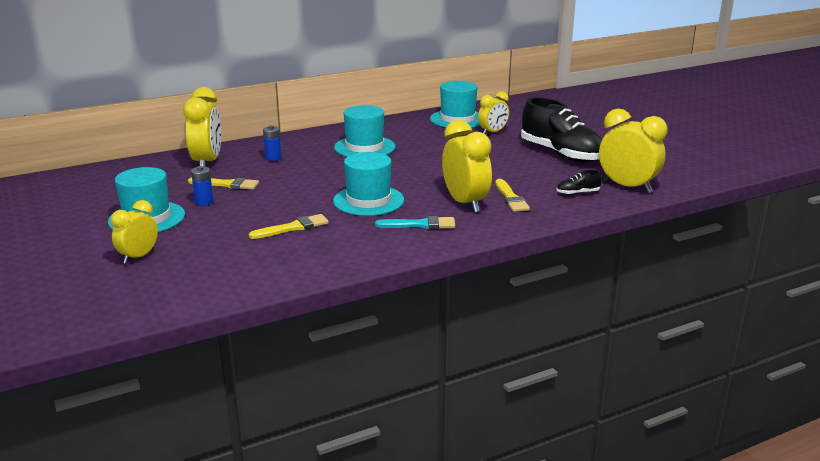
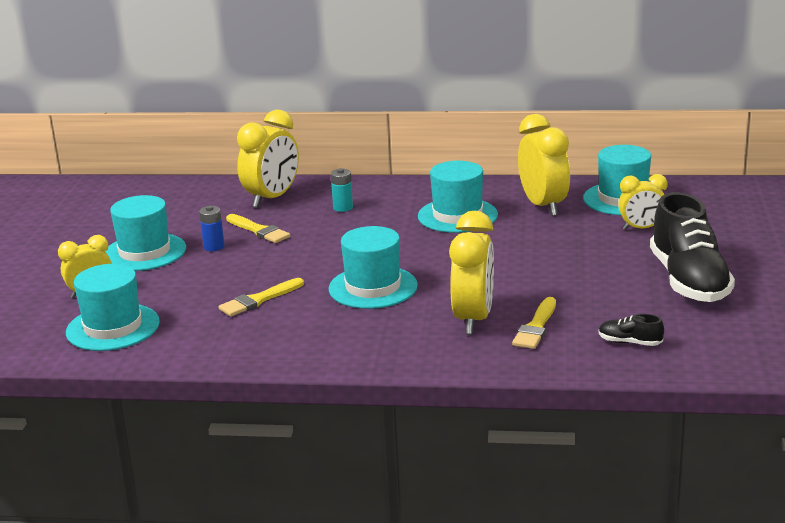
camera: 35 degrees right, 0 degrees up
yellow brush [249,214,329,239] -> yellow brush turned 135 degrees clockwise [218,278,304,317]
blue battery [263,125,282,161] -> turquoise battery [331,168,353,212]
turquoise brush [375,216,455,229] -> none
yellow clock [599,109,668,193] -> yellow clock moved to [518,114,570,216]
none -> turquoise hat [66,264,160,351]

